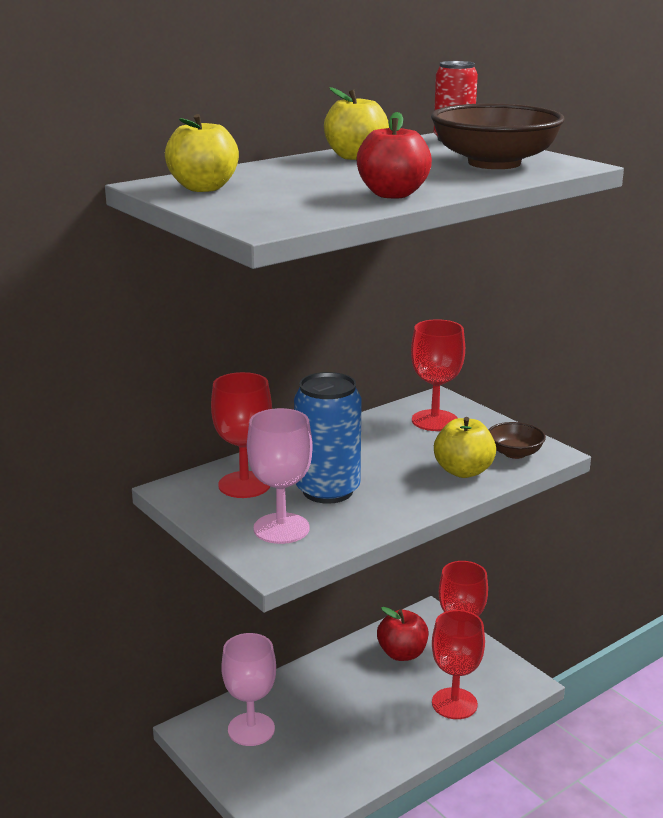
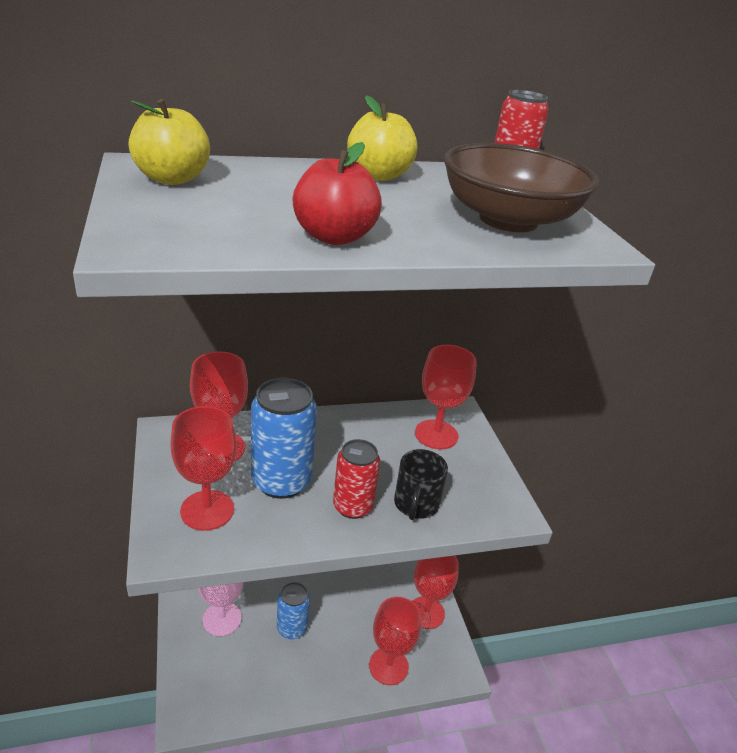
camera: 20 degrees right, 10 degrees up
pink goblet [247,408,313,544] -> red goblet [171,406,237,531]
red apple [377,607,428,661] -> none
yellow apple [434,417,496,478] -> black mug [394,449,448,520]
brown bowl [489,422,546,459] -> none
none -> blue can [277,582,310,639]
none -> red can [333,439,380,519]

